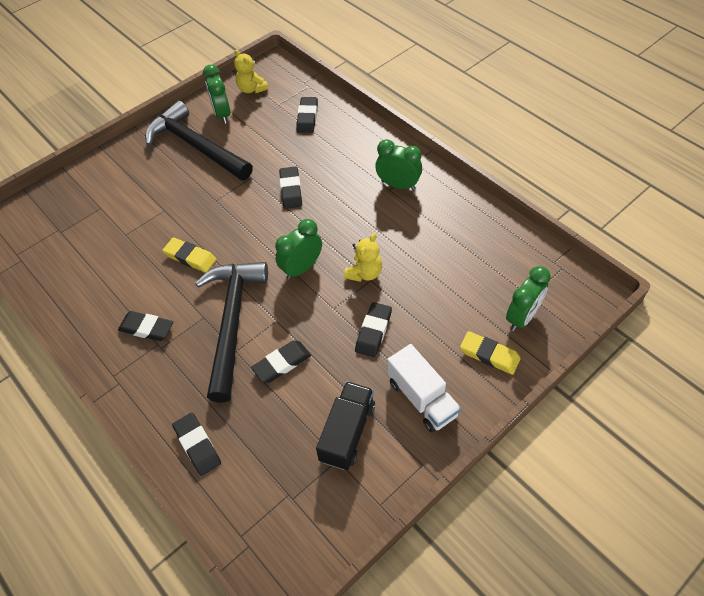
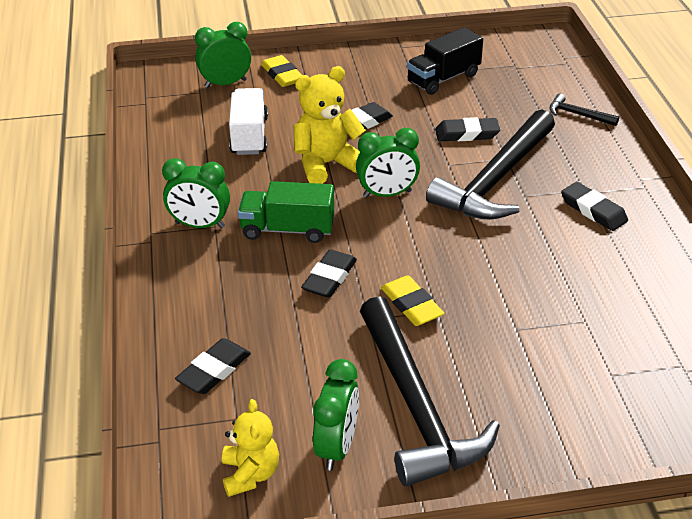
camera: 150 degrees left, 15 degrees down
yellow eraser [162,237,216,273] -> yellow eraser moved to [381,275,444,326]
black eraser [172,413,221,476] -> black hammer [549,94,619,126]
yellow teddy bear [344,233,382,282] -> yellow teddy bear [294,66,366,184], size x1.55
green clock [375,139,422,190] -> green clock turned 45 degrees counterclockwise [162,158,230,228]
white truck [387,344,461,432] -> white truck moved to [229,88,268,155]
none -> green truck [238,181,334,243]

